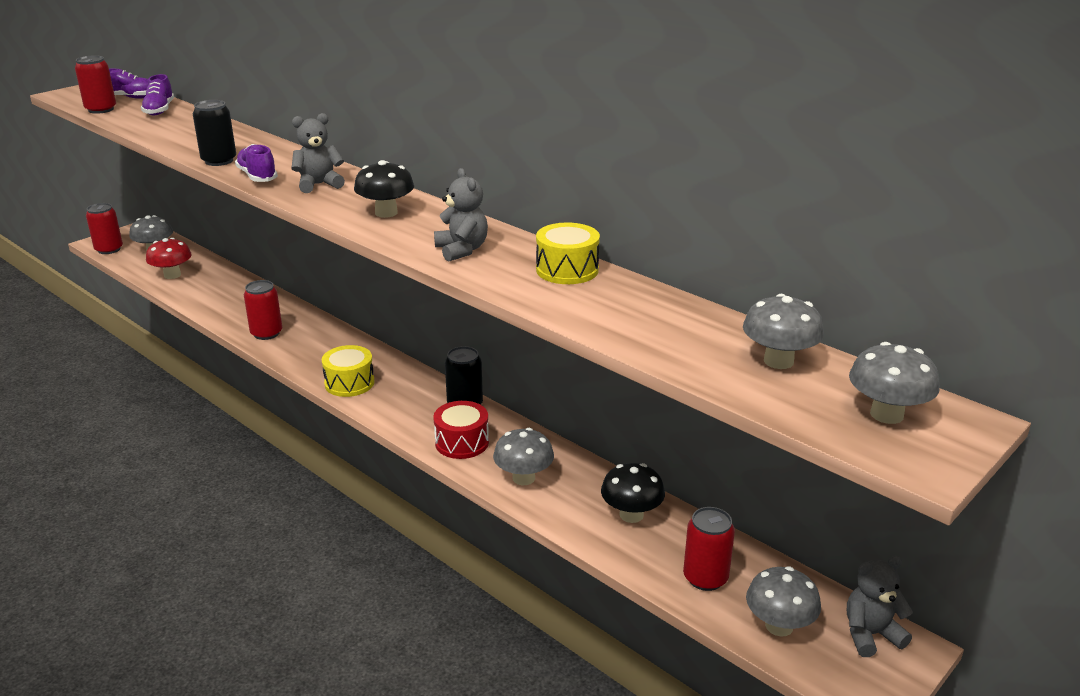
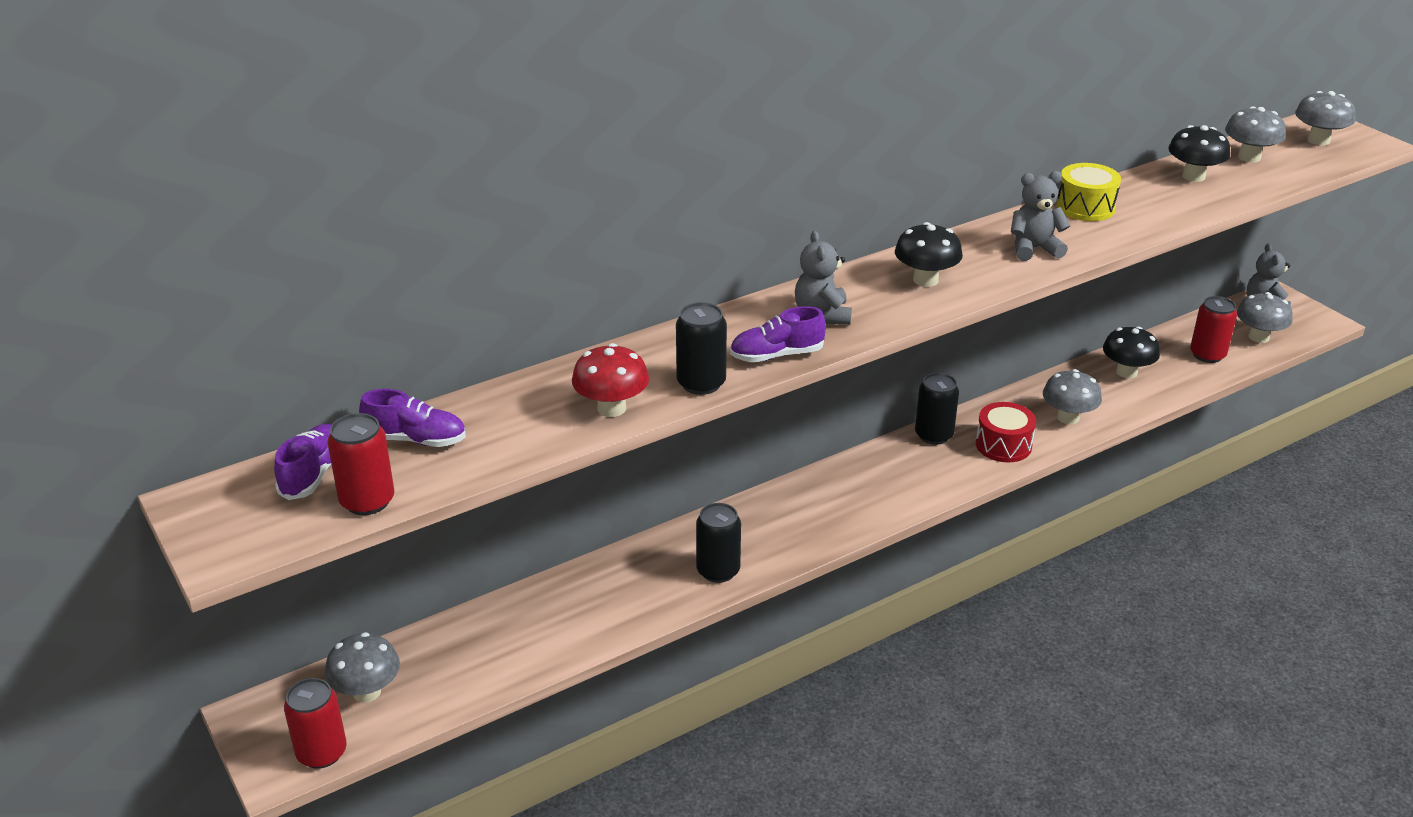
camera: 75 degrees left, 5 degrees up
red mushroom [146,238,192,279] -> red mushroom moved to [572,343,649,417]
red can [244,280,282,340] -> black can [696,503,741,583]
yellow drum [322,345,375,397] -> none
none -> black mushroom [1168,125,1230,182]

